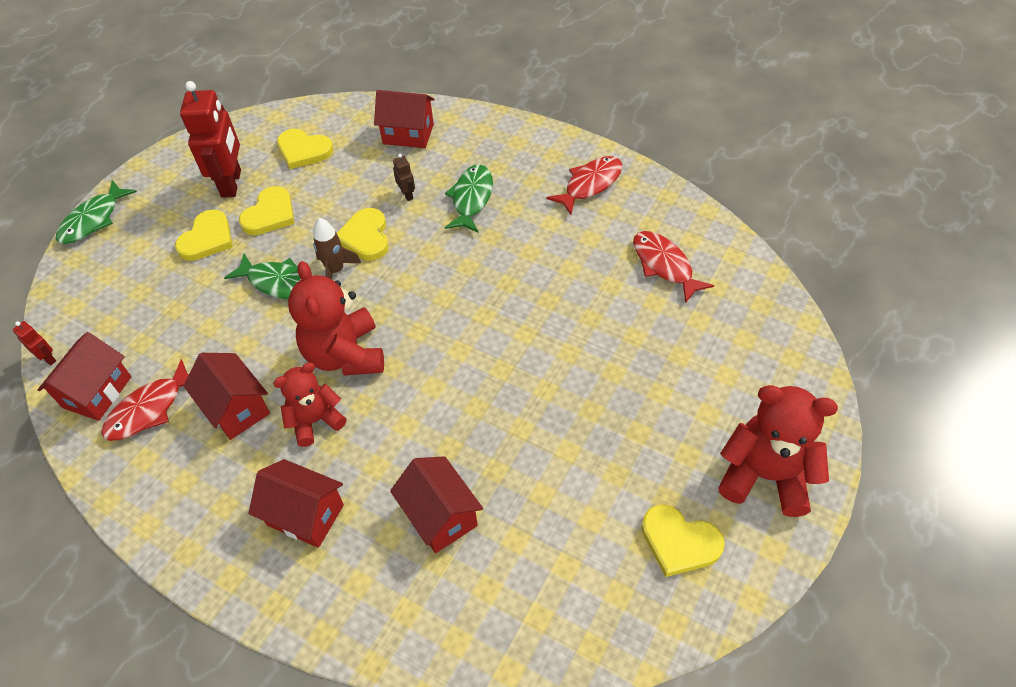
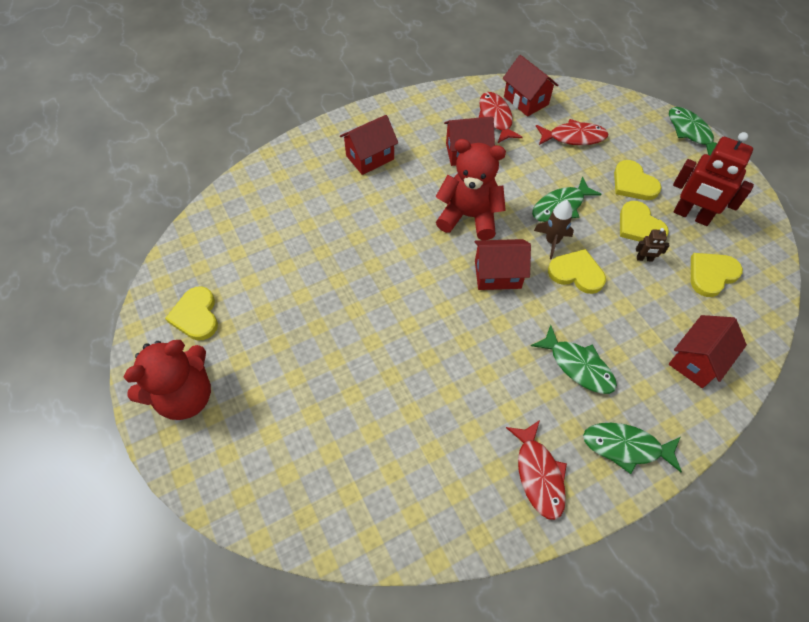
camera: 120 degrees right, 5 degrees up
red robot [12,321,56,365] -> none
red teddy bear [273,362,346,447] -> none
red house [390,456,483,553] -> red house moved to [474,239,531,290]
brown robot [393,154,415,201] -> brown robot moved to [636,228,669,262]
red fish [633,231,714,304] -> red fish moved to [536,119,609,145]
yellow heart [642,504,725,577] -> yellow heart turned 75 degrees counterclockwise [165,286,218,341]
none -> green fish [583,423,682,474]

